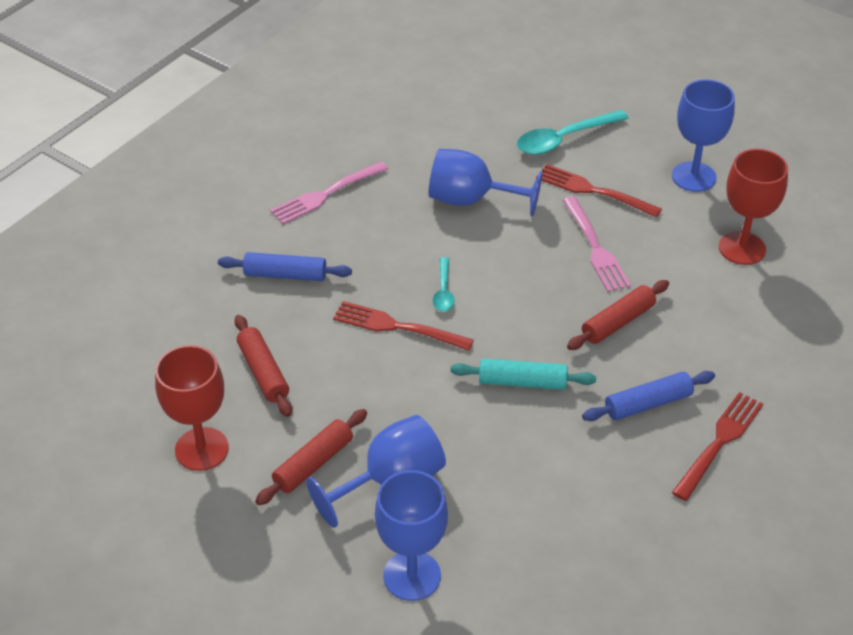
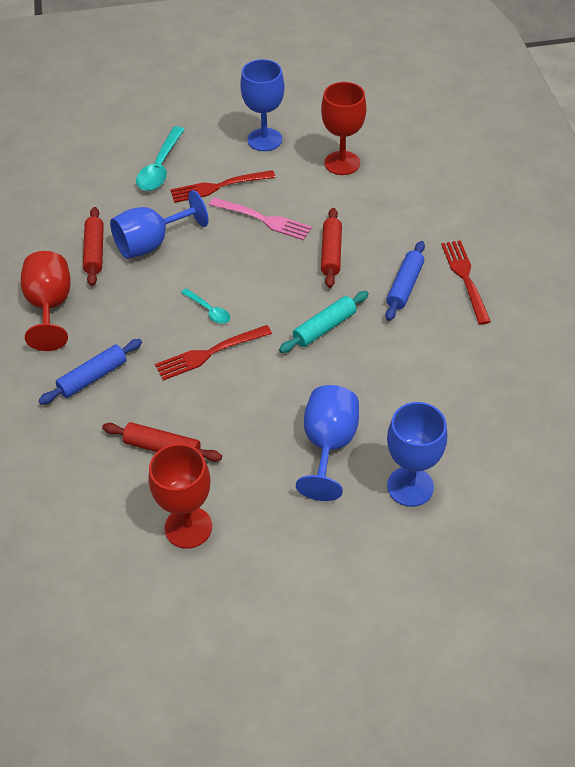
camera: 45 degrees left, 5 degrees up
red rolling pin [255,409,367,505] -> red rolling pin moved to [83,207,104,286]
pink fork [270,161,388,224] -> red goblet [21,251,71,351]

